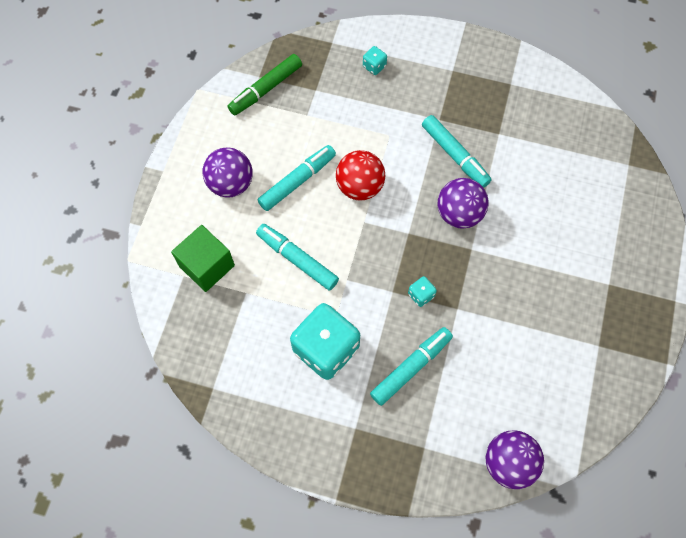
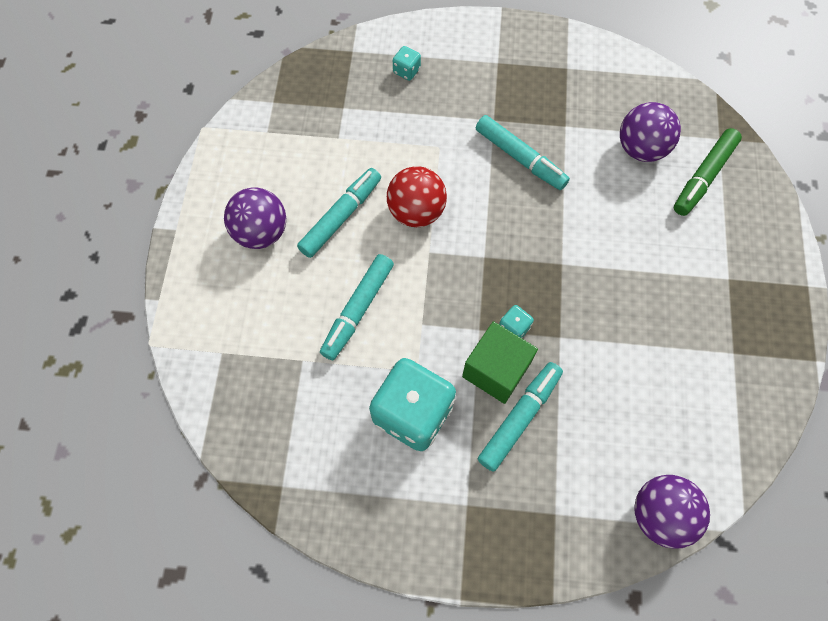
camera: 10 degrees left, 0 degrees up
green cube [171,225,235,292] -> green cube moved to [462,321,538,404]
green marker [228,54,302,115] -> green marker moved to [674,128,742,216]
turquoise marker [256,224,339,291] -> turquoise marker turned 90 degrees counterclockwise [320,254,394,360]
purple ball [438,178,489,229] -> purple ball moved to [620,102,681,162]

